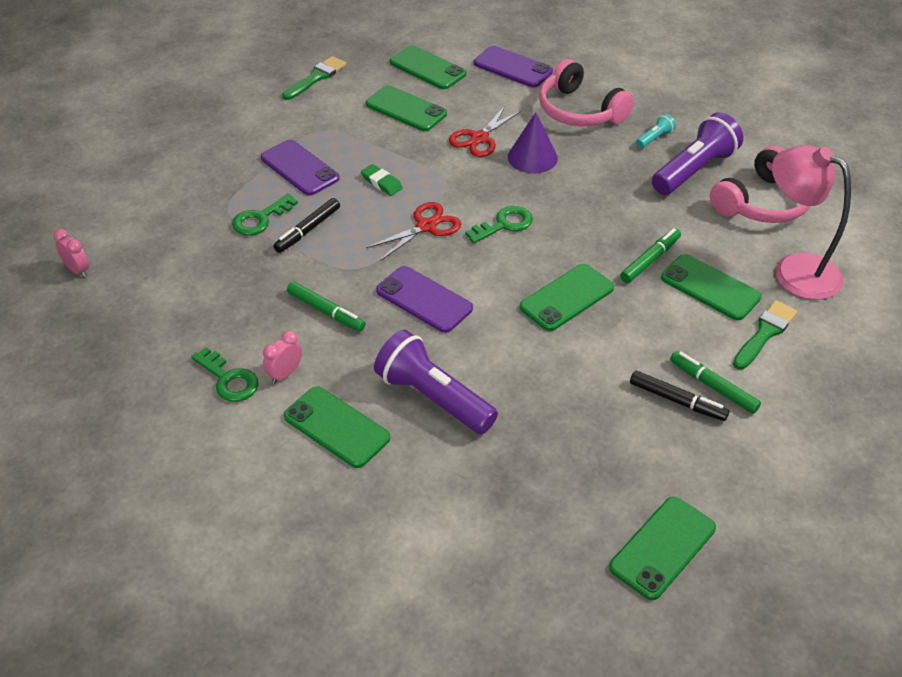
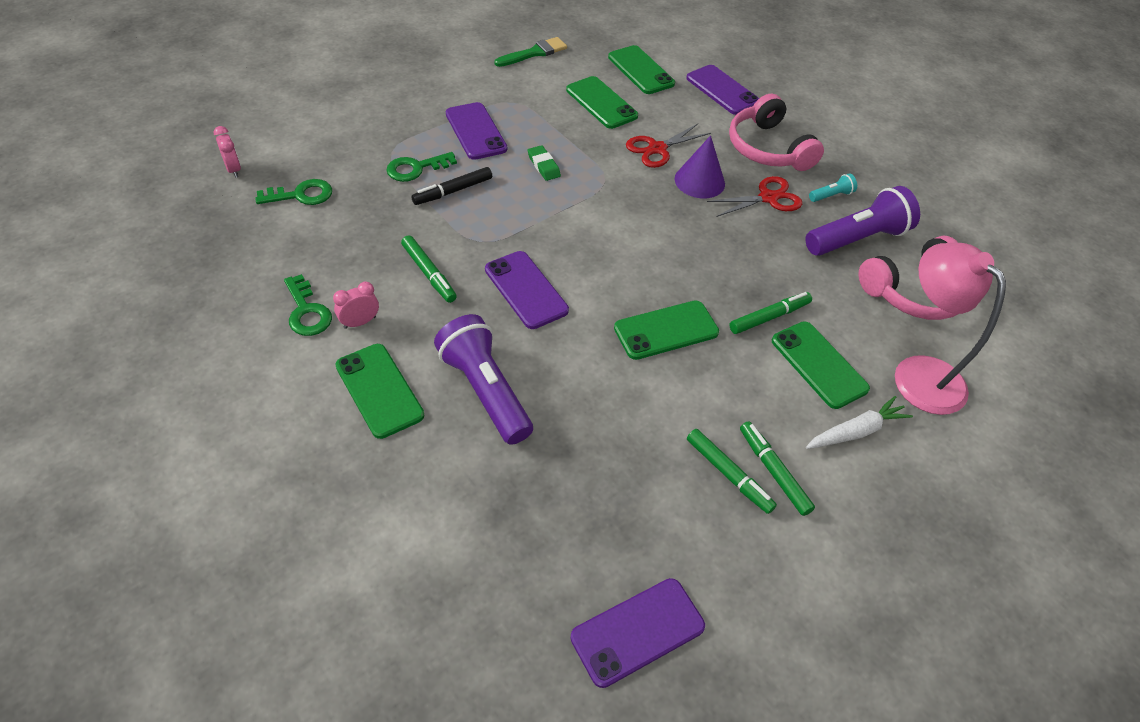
camera: 15 degrees right, 5 degrees up
red scissors [366,202,461,261] -> red scissors moved to [707,176,802,217]
green key [465,206,533,243] -> green key moved to [255,179,332,205]
green phone [609,497,716,600] -> purple phone [570,578,705,688]
black marker [630,371,730,421] -> green marker [687,429,777,514]
green brush [733,300,798,370] -> white carrot [806,396,913,449]

